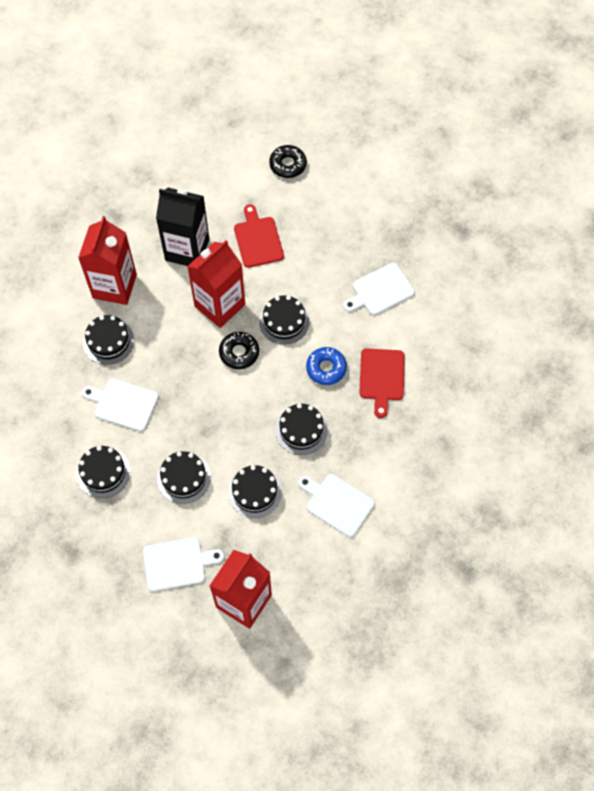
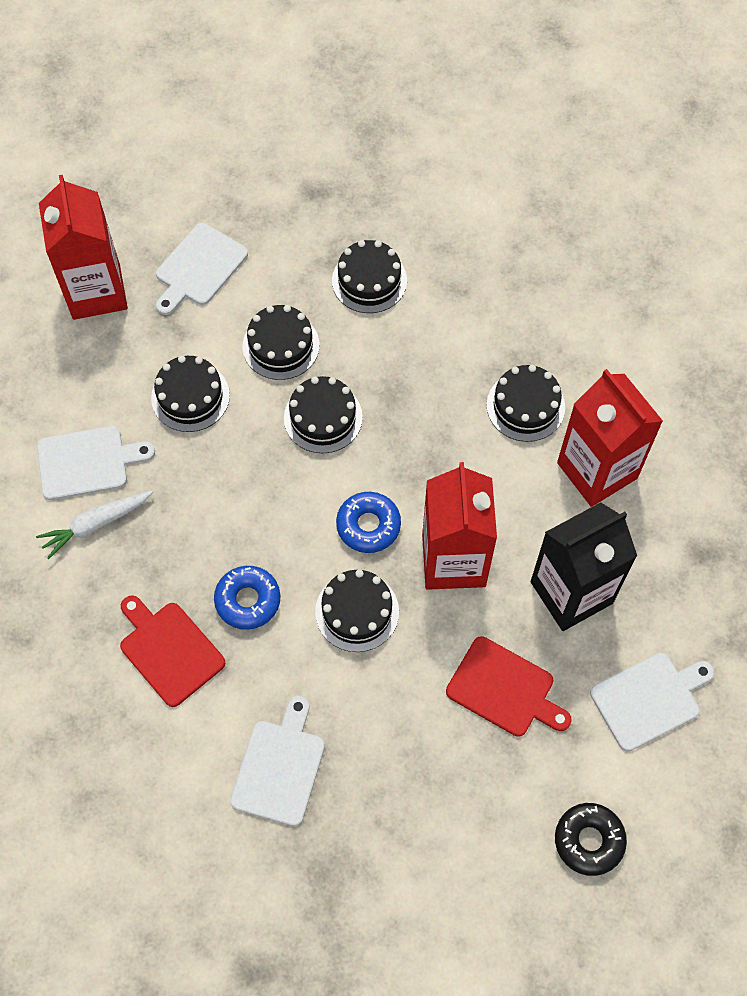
camera: 135 degrees right, 0 degrees up
white cutting board [82,378,159,431] -> white cutting board moved to [590,653,714,751]
black donut [219,332,259,369] -> blue donut [336,492,401,553]
black cake [275,403,328,455] -> black cake moved to [284,376,363,453]
none -> white carrot [36,491,153,559]

